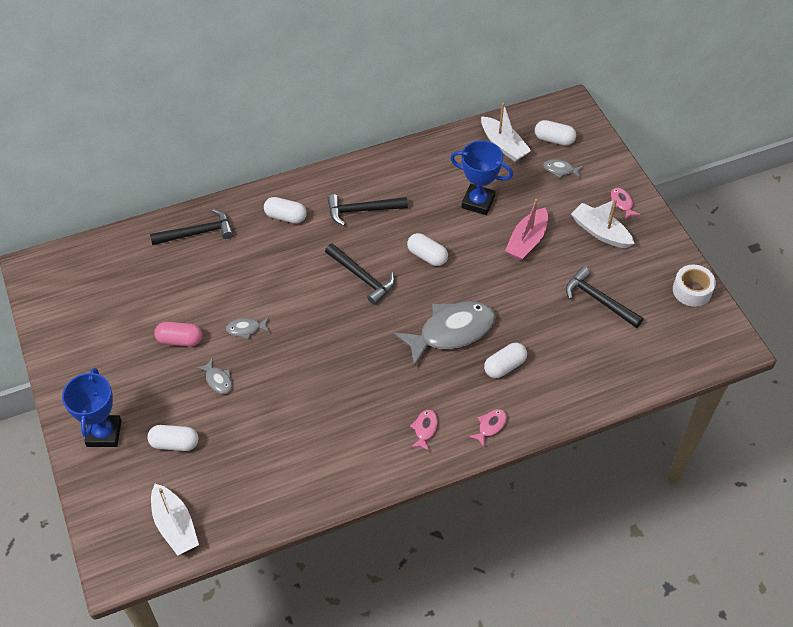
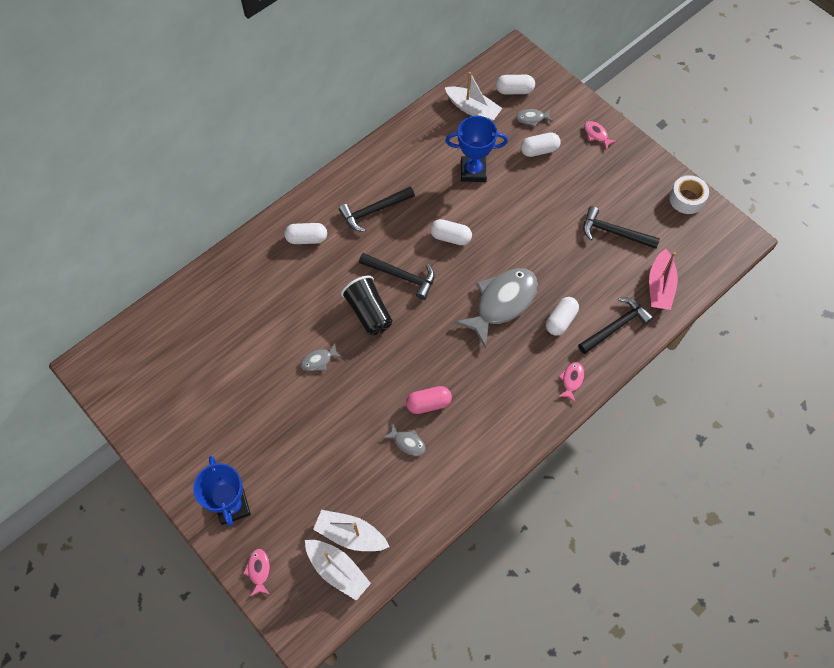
camera: 20 degrees left, 10 degrees up
white capsule [147,425,198,451] -> white capsule moved to [521,132,561,157]
black hammer [150,209,234,245] -> black hammer moved to [578,297,653,354]
pink capsule [154,322,202,347] -> pink capsule moved to [406,386,452,414]
grey fish [197,358,232,394] -> grey fish moved to [383,424,425,456]
pink fish [410,410,438,451] -> pink fish moved to [243,549,270,596]
pink boat [505,199,548,260] -> pink boat moved to [649,249,678,310]
white boat [571,199,635,248] -> white boat moved to [313,510,390,551]
none -> black cup [341,276,393,335]

